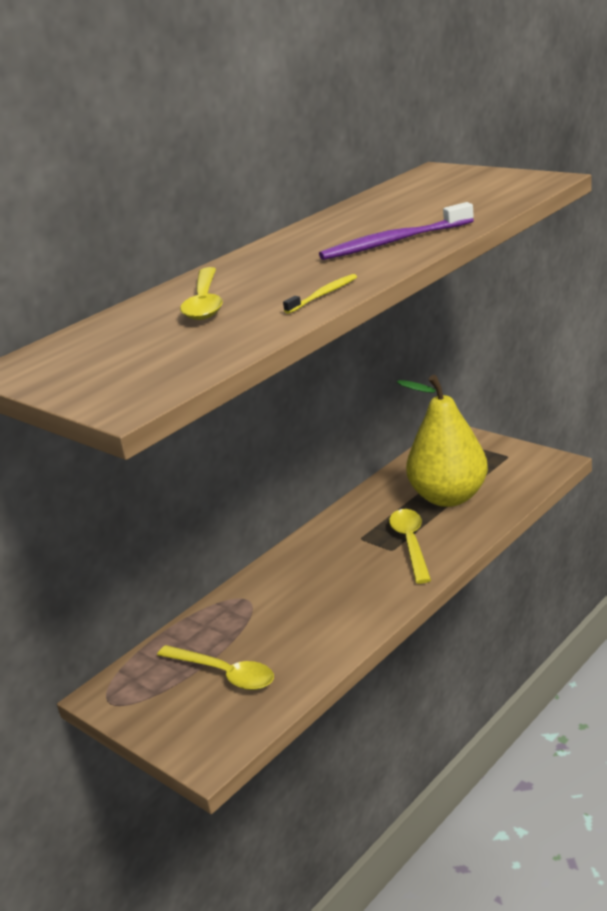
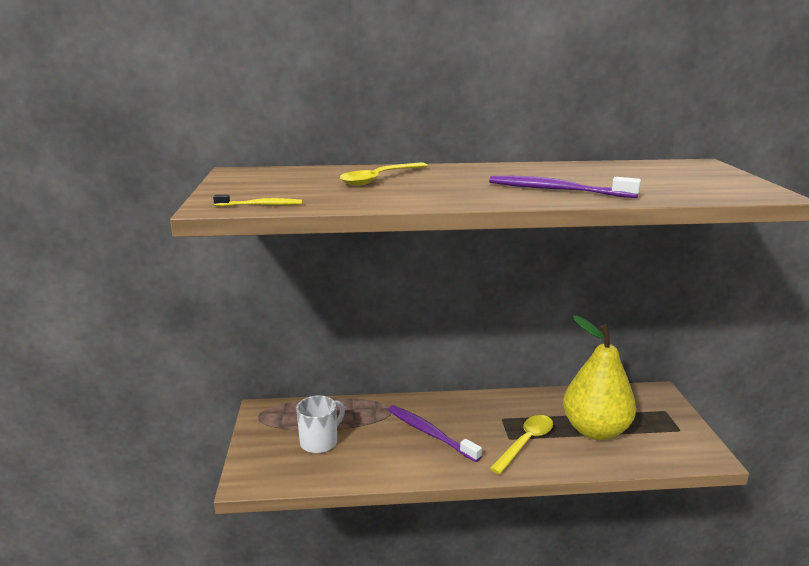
camera: 40 degrees right, 5 degrees down
yellow spoon [157,645,274,690] -> white mug [296,395,345,453]
yellow toothbrush [283,274,357,314] -> yellow toothbrush moved to [213,195,302,206]
none -> purple toothbrush [388,405,482,462]

